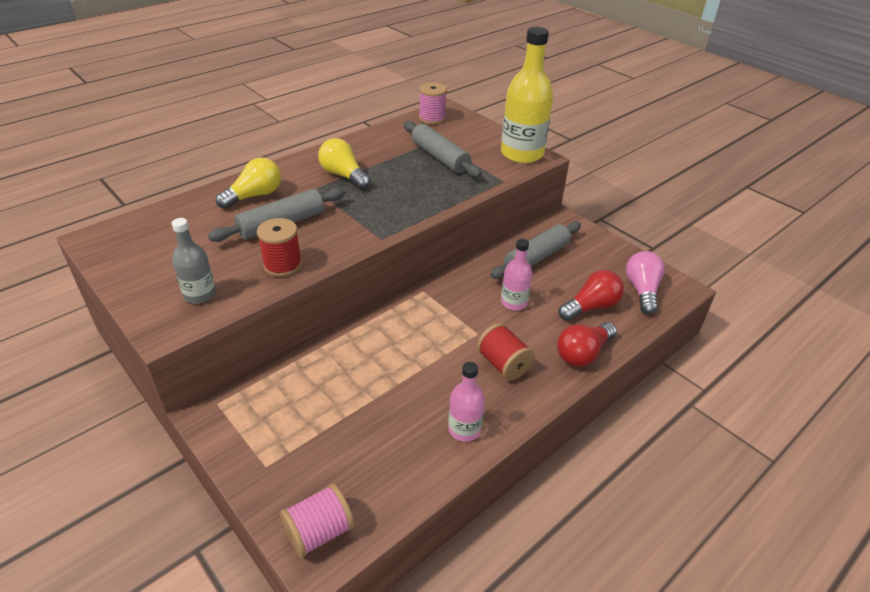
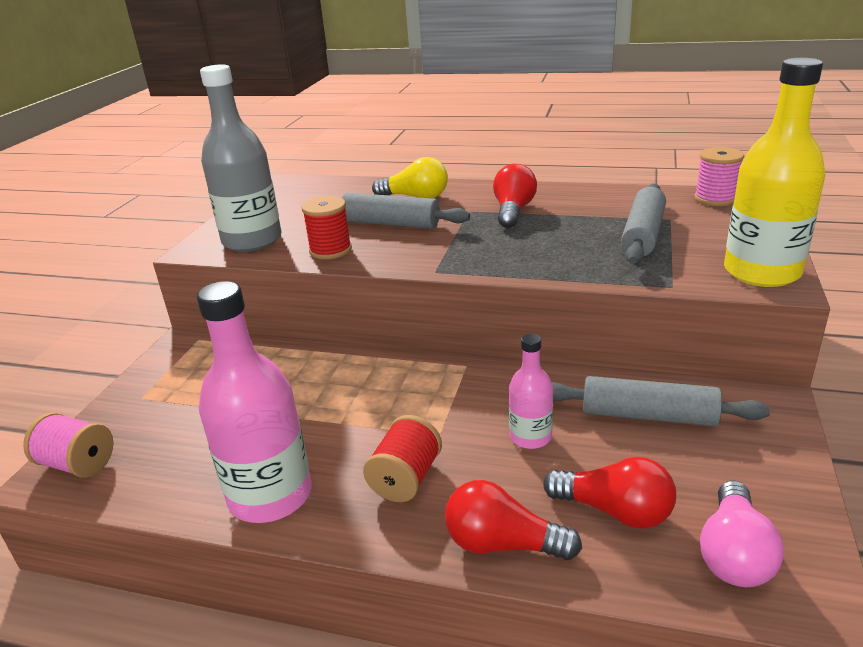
camera: 60 degrees right, 10 degrees down
grey bottle [171,218,216,304] -> grey bottle [200,64,282,252], size x1.87
yellow light bulb [318,138,370,189] -> red light bulb [493,164,537,228]
pink bottle [448,362,485,442] -> pink bottle [197,281,312,523], size x1.87
pink light bulb [626,251,665,314] -> pink light bulb turned 135 degrees clockwise [700,481,784,587]

